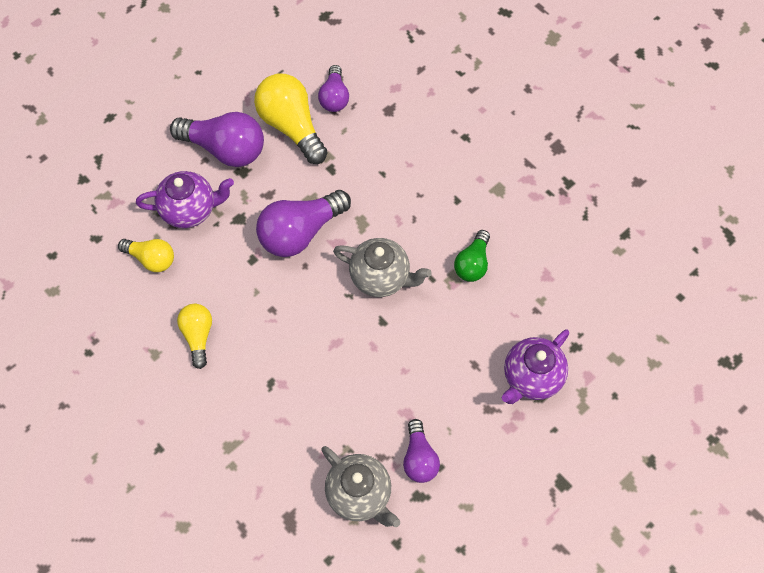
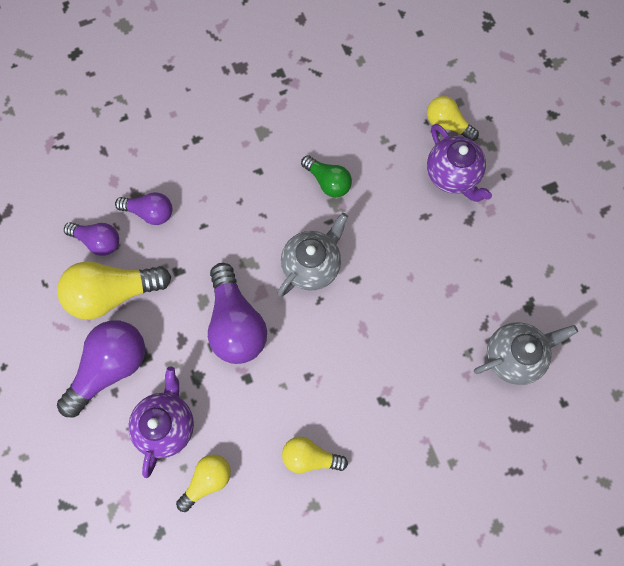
camera: 70 degrees left, 10 degrees up
purple light bulb [403,419,440,483] -> purple light bulb moved to [115,192,172,225]
none -> yellow light bulb [427,96,479,141]

